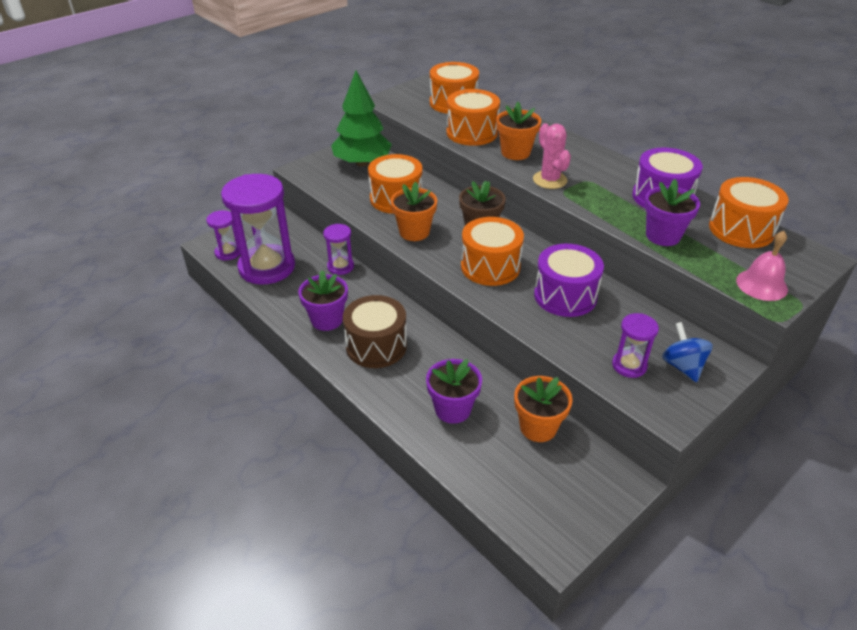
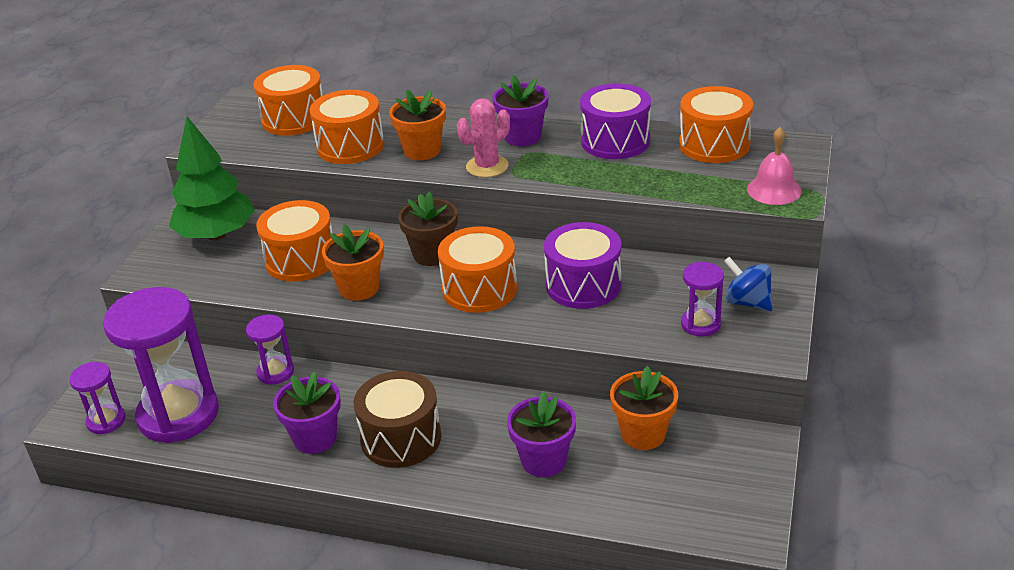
camera: 30 degrees left, 5 degrees down
pink cactus [533,123,571,189] -> pink cactus turned 75 degrees counterclockwise [457,98,510,178]
purple flower pot [645,179,700,246] -> purple flower pot moved to [492,75,548,146]

